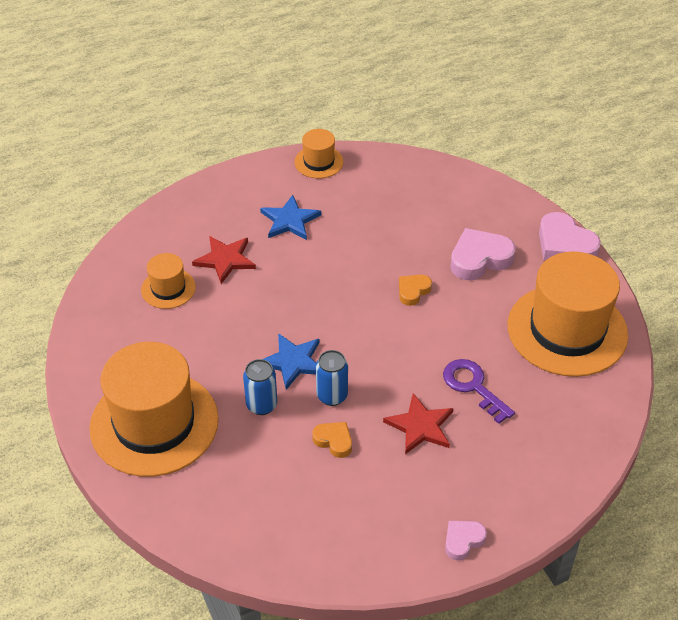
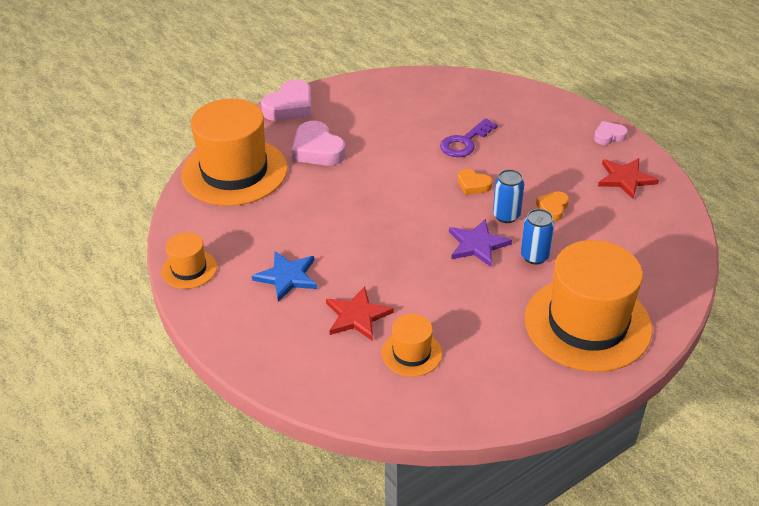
camera: 100 degrees left, 5 degrees down
blue star [263,333,319,390] -> purple star [449,219,512,267]
red star [383,393,453,454] -> red star moved to [598,158,659,199]
orange heart [399,275,432,306] -> orange heart moved to [458,169,493,195]
pink heart [445,521,487,560] -> pink heart turned 120 degrees clockwise [594,121,628,145]
orange hat [508,251,628,377] -> orange hat moved to [181,99,287,206]

